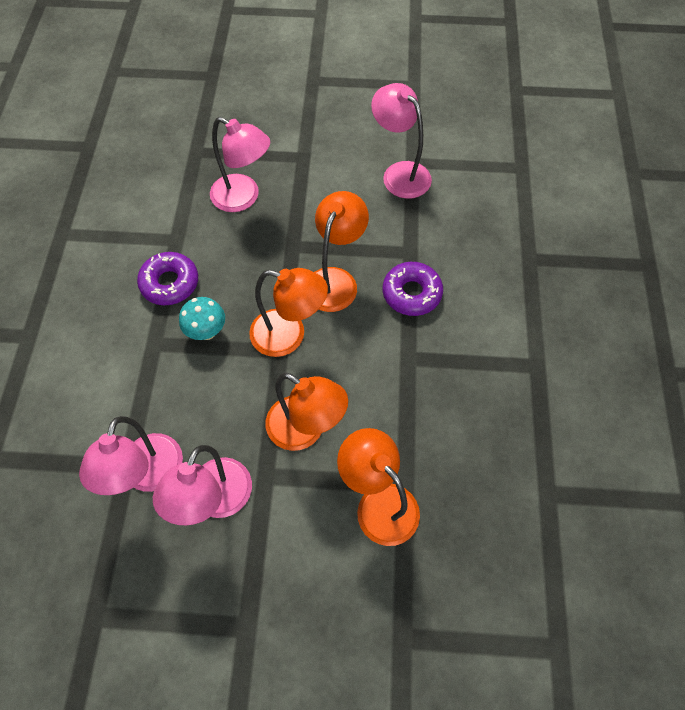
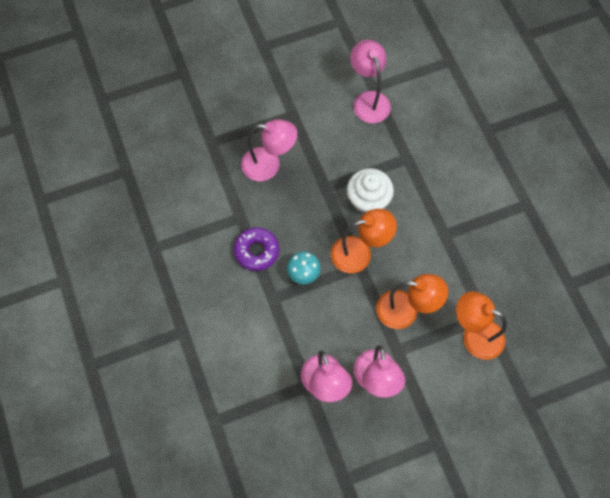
camera: 25 degrees left, 5 degrees up
orange lamp [315,191,369,312] -> white cupcake [347,168,394,214]
pink lamp [371,83,432,199] -> pink lamp turned 45 degrees clockwise [350,40,391,123]
purple donut [383,262,443,316] -> none

